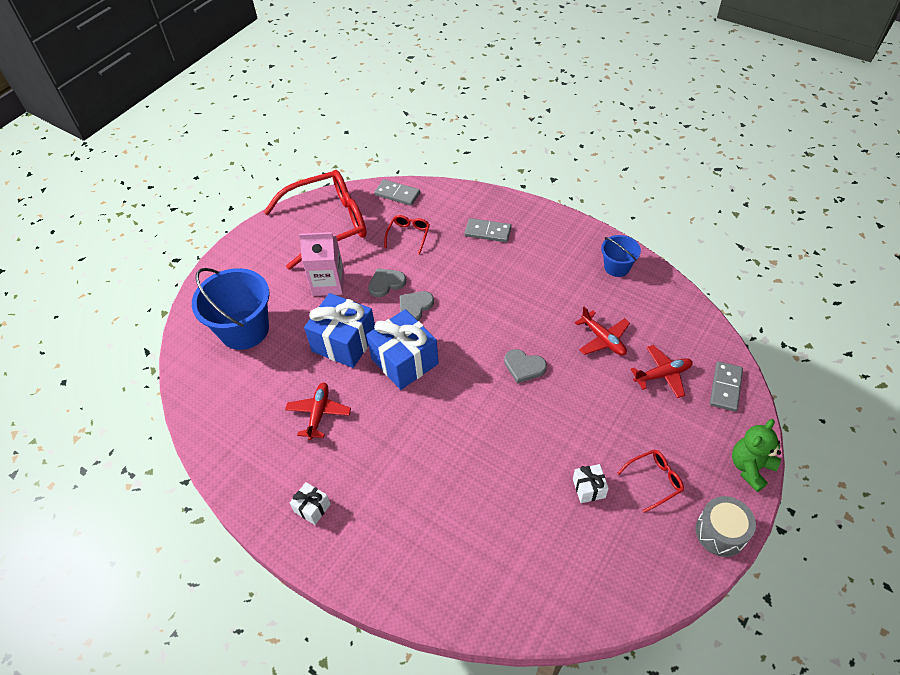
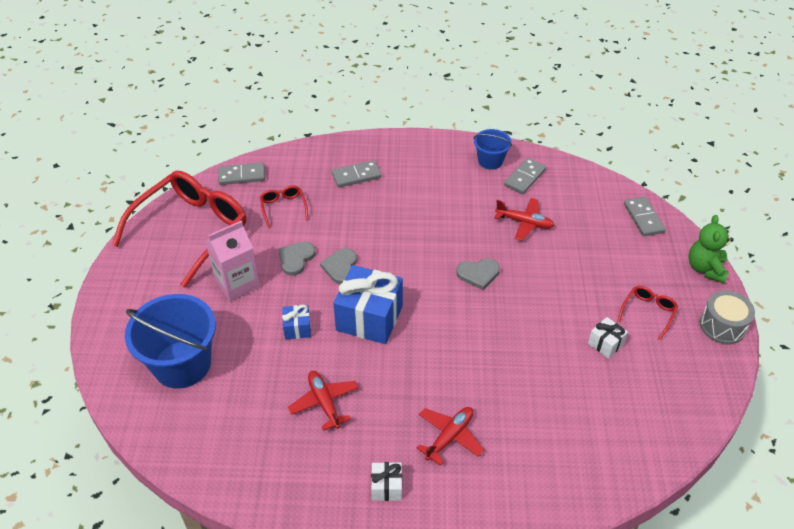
camera: 35 degrees left, 5 degrees down
blue gift [304,293,375,368] -> blue gift [282,305,311,339], size x0.48
red plane [631,345,693,398] -> red plane moved to [417,407,484,466]
none -> grey domino [504,158,546,194]

